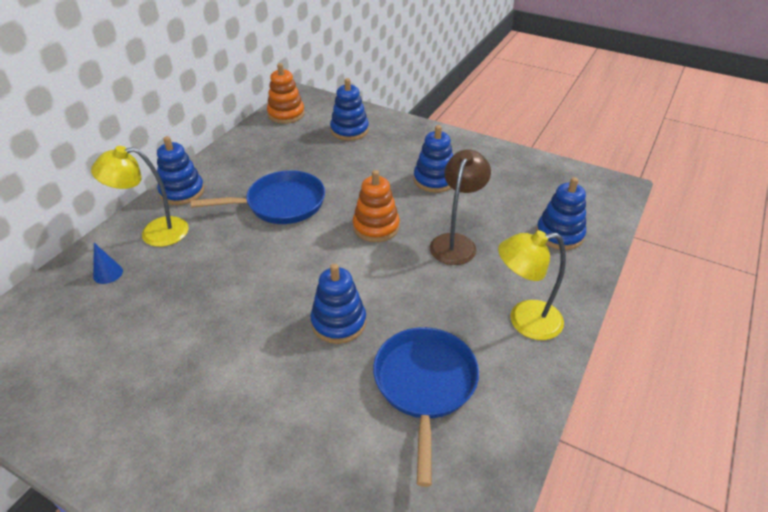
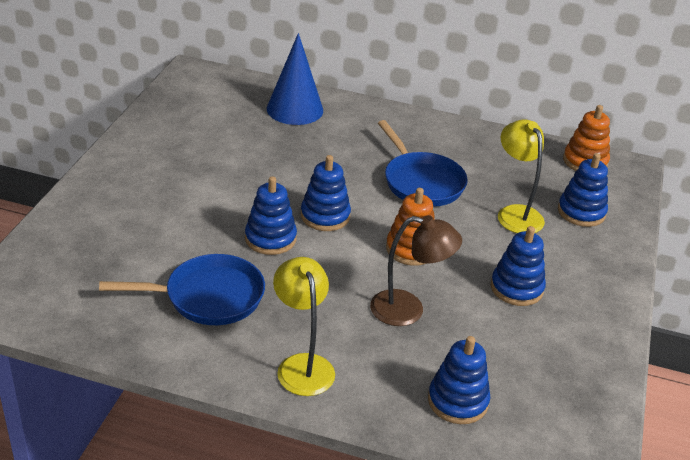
camera: 75 degrees right, 5 degrees down
yellow lamp [91,146,189,247] -> yellow lamp moved to [498,119,545,233]
blue cone [93,243,123,284] -> blue cone [267,33,323,125], size x2.37
blue stacking toy [157,136,204,205] -> blue stacking toy moved to [301,155,351,231]

